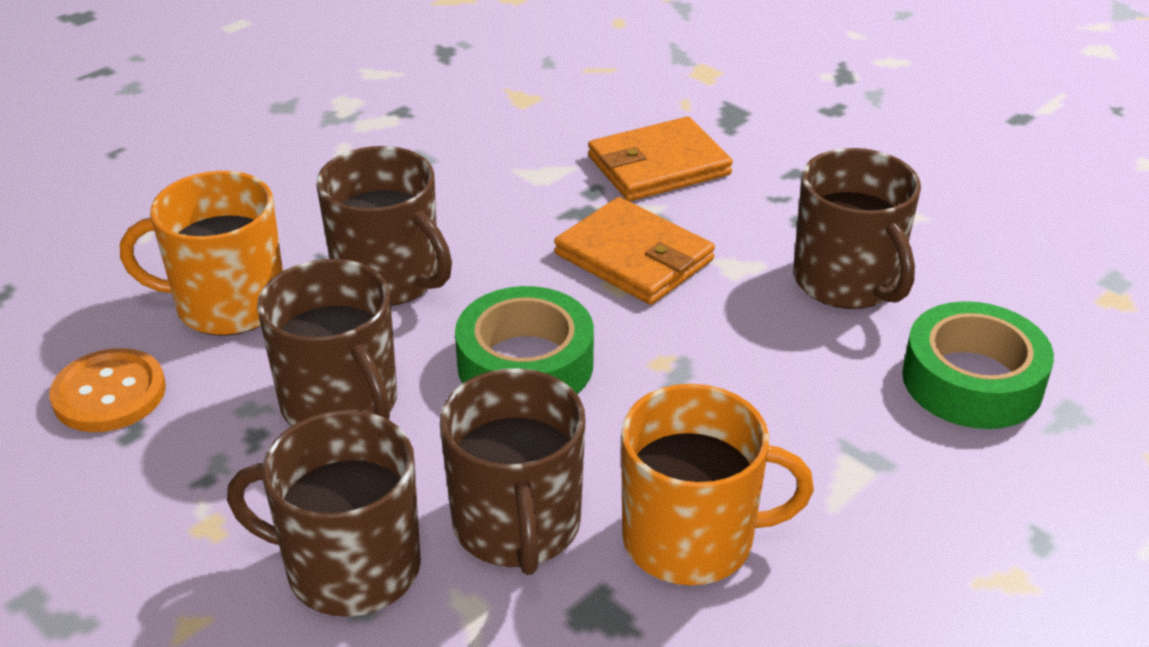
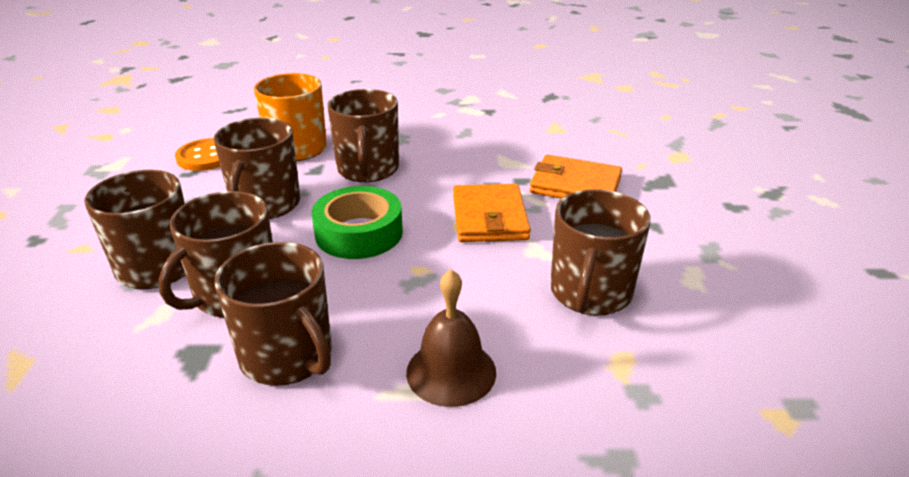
camera: 45 degrees right, 5 degrees down
orange mug [621,384,814,585] -> brown mug [214,242,332,386]
green tape [902,301,1054,429] -> none
none -> brown bell [406,269,496,407]

